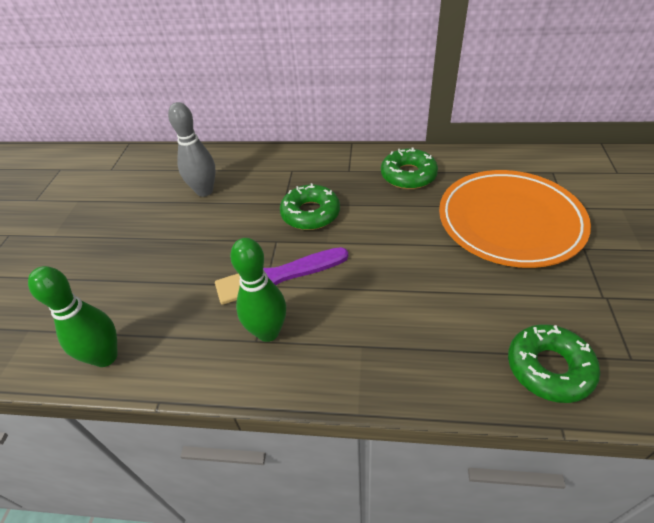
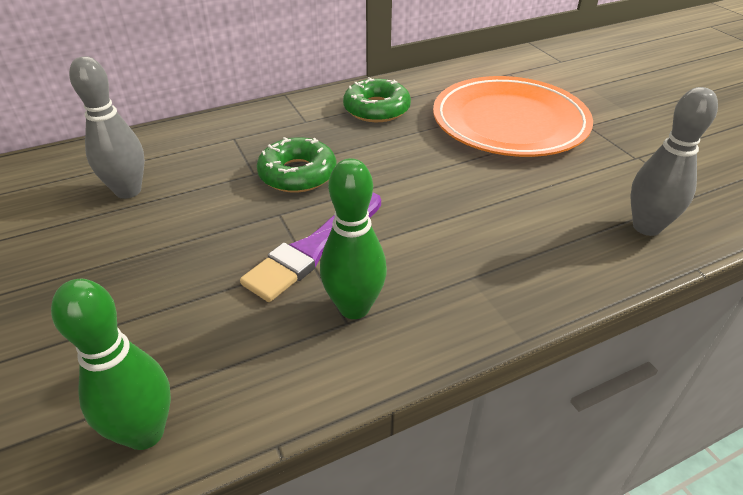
camera: 35 degrees left, 5 degrees down
green donut [508,324,600,403] -> grey bowling pin [630,87,718,236]

